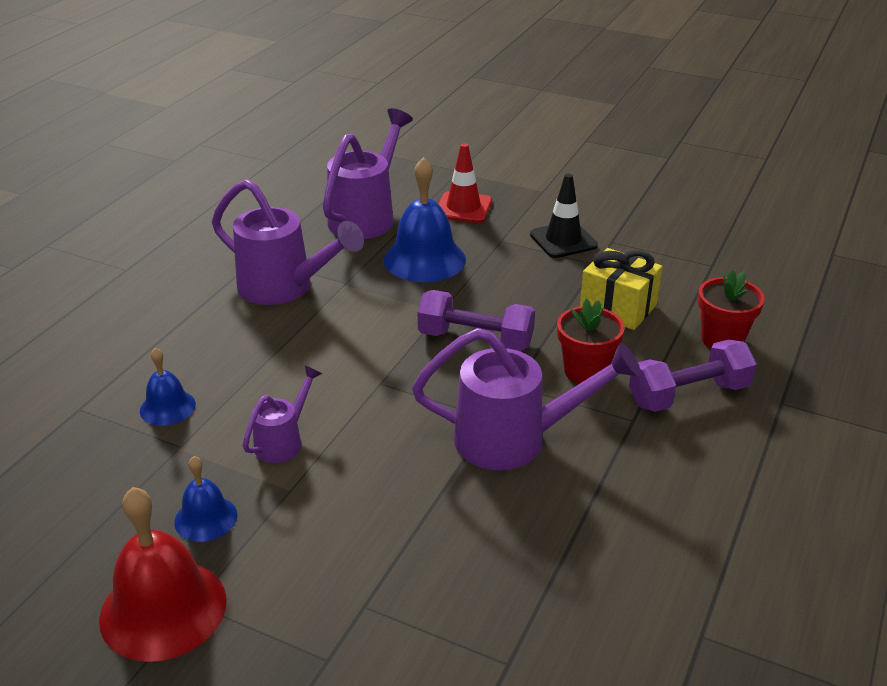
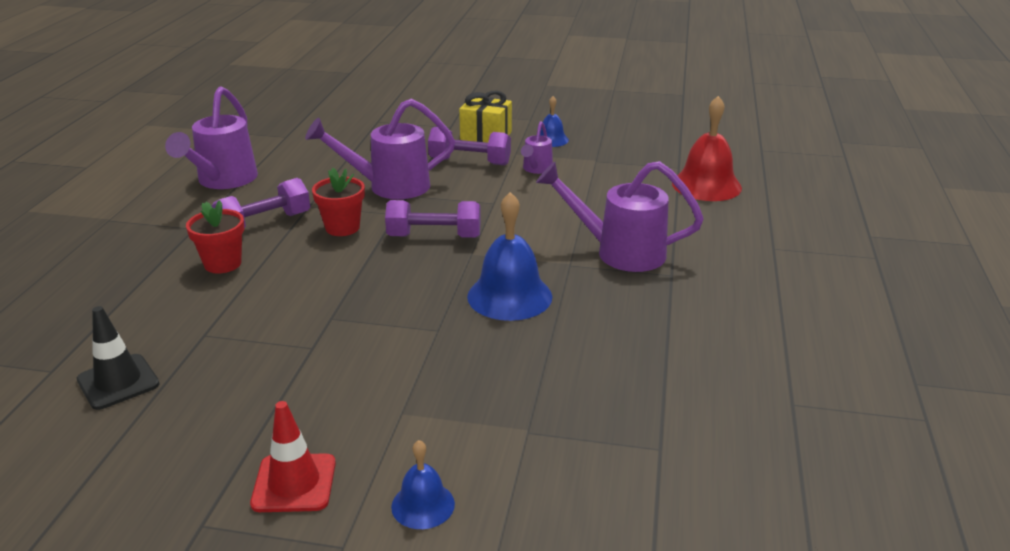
camera: 165 degrees right, 5 degrees down
red bell [99,487,227,662] -> red bell moved to [672,96,742,201]
blue bell [140,348,196,426] -> blue bell moved to [391,440,455,529]
purple watering can [323,108,413,239] -> purple watering can moved to [165,86,258,189]
red traffic cone [438,143,492,223] -> red traffic cone moved to [250,401,336,512]
black traffic cone [530,174,598,258] -> black traffic cone moved to [77,306,159,410]
yellow gift [580,248,662,330] -> yellow gift moved to [459,90,512,143]
none -> purple dumbbell [428,127,511,165]

